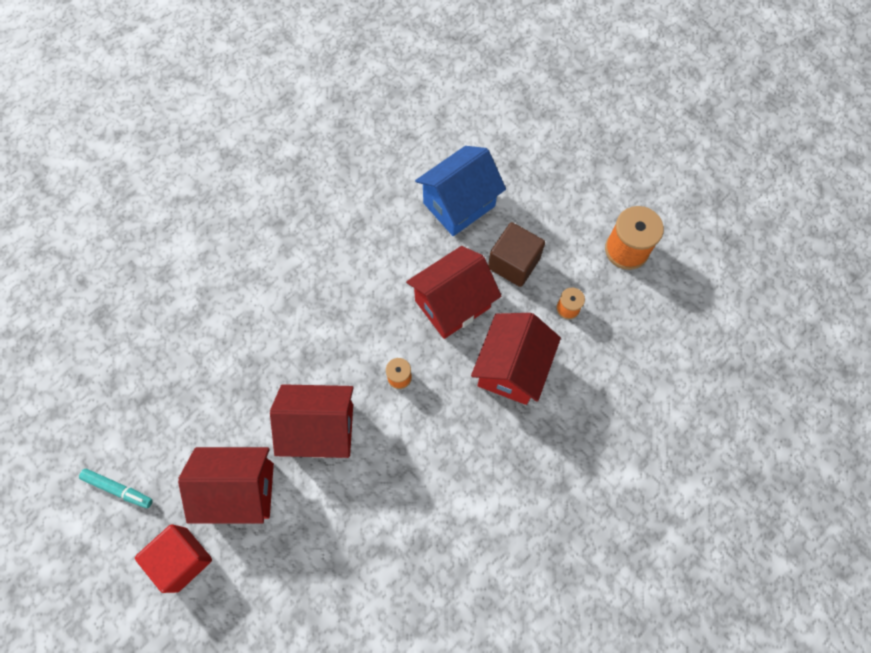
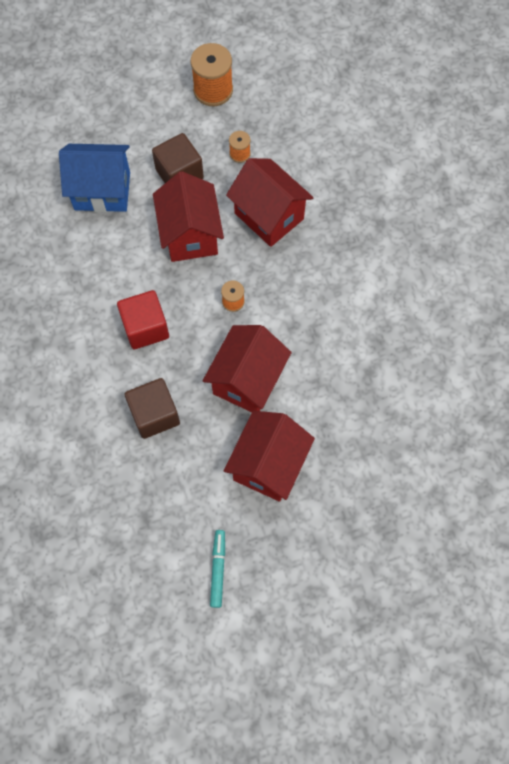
camera: 65 degrees left, 0 degrees up
turquoise marker [79,469,153,508] -> turquoise marker turned 45 degrees counterclockwise [210,530,225,608]
red cube [135,524,212,593] -> red cube moved to [117,290,169,349]
blue house [415,146,506,236] -> blue house turned 75 degrees counterclockwise [59,144,130,212]
none -> brown cube [125,378,180,439]

